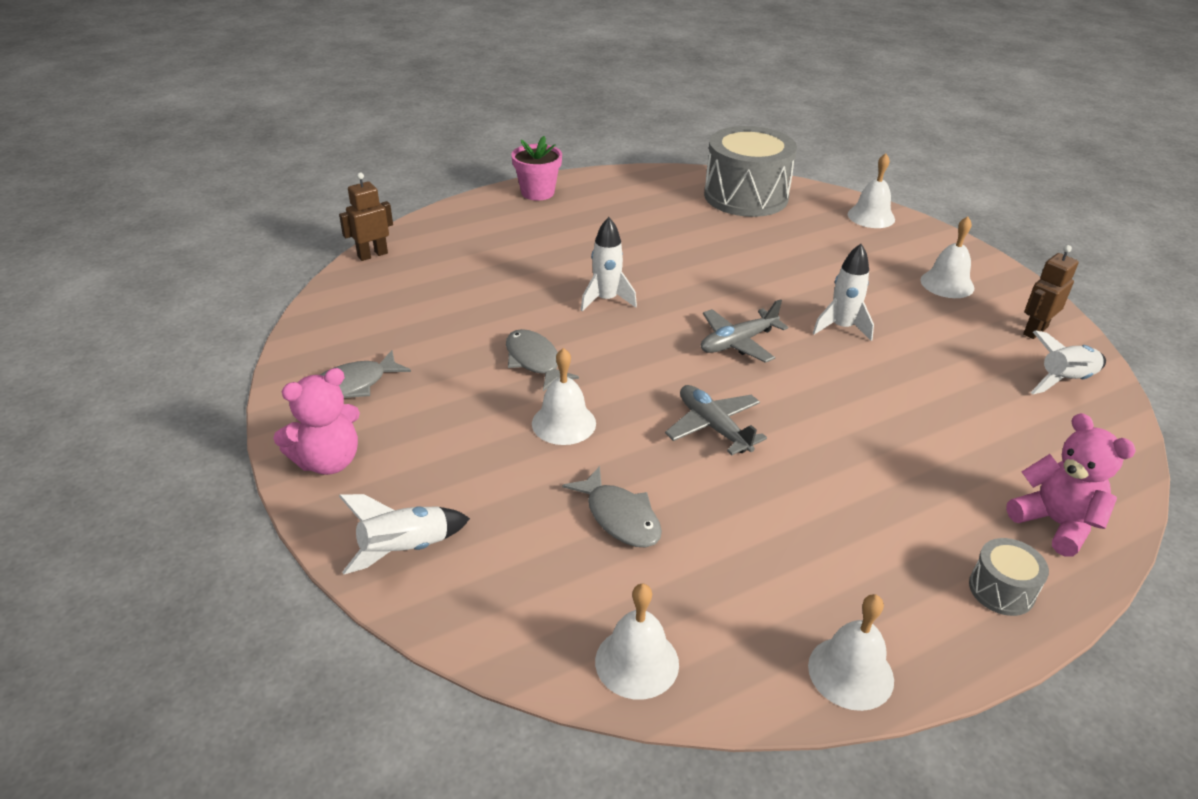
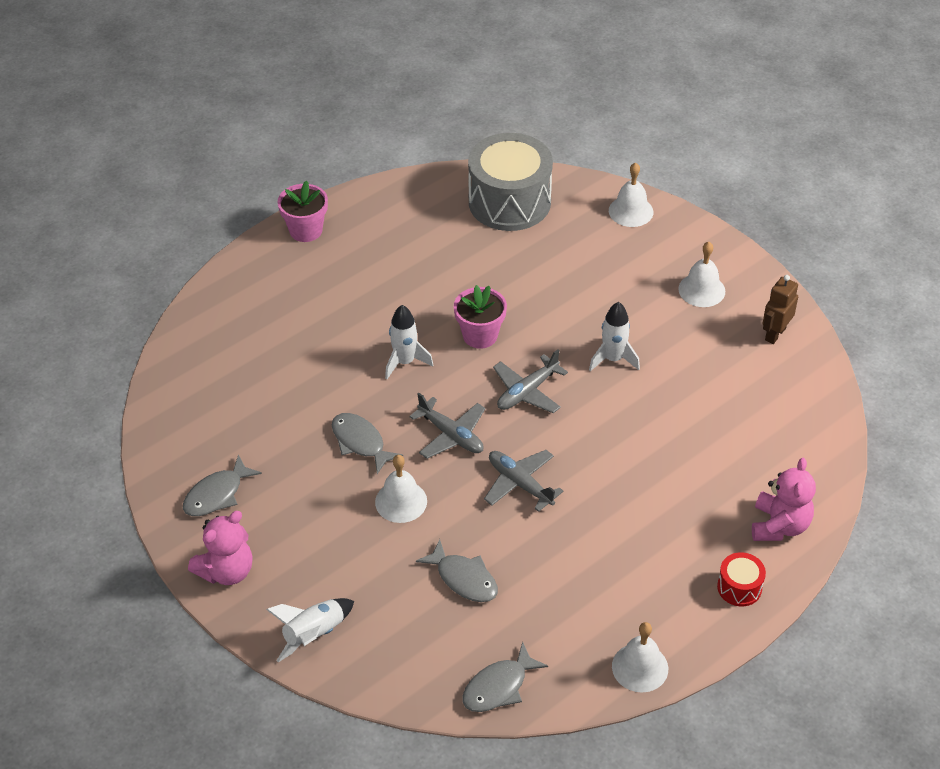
camera: 10 degrees left, 10 degrees up
brown robot [339,173,393,261] -> none
white bell [595,584,679,700] -> grey fish [463,642,548,712]
grey drum [969,538,1049,616] -> red drum [717,552,766,606]
pink teddy bear [1006,413,1136,557] -> pink teddy bear turned 60 degrees clockwise [752,458,816,541]
white rocket [1030,330,1106,394] -> none
none -> grey plane [409,393,485,459]
none -> pink flower pot [454,285,507,349]

